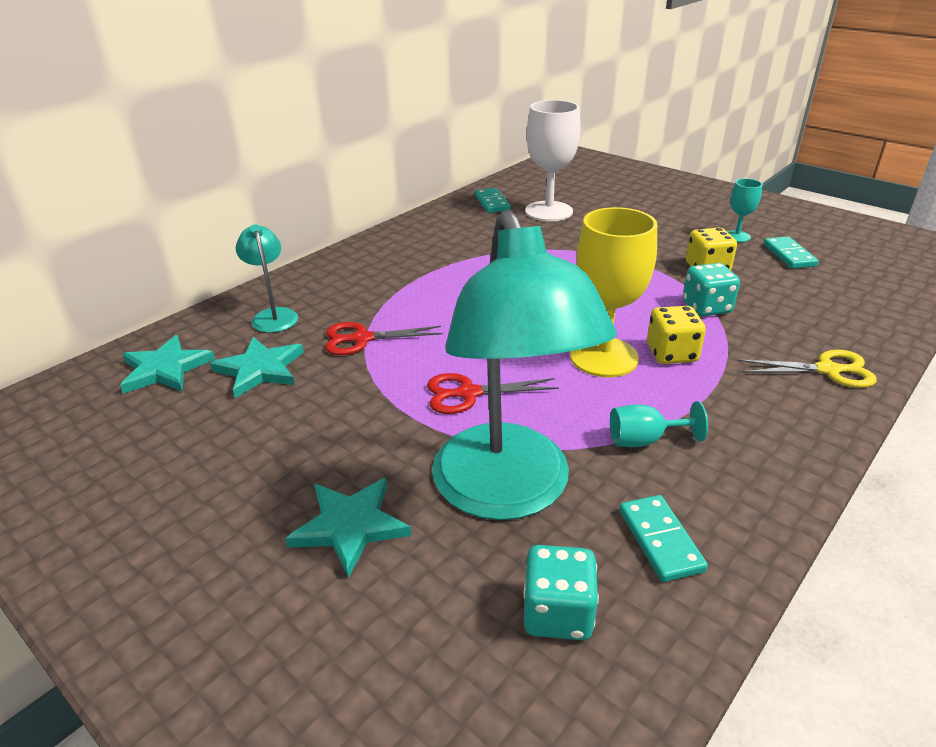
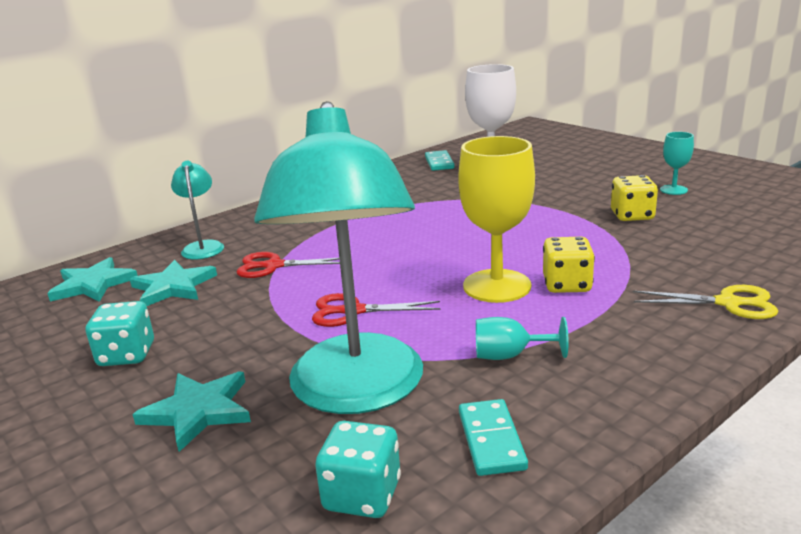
camera: 10 degrees right, 10 degrees down
turquoise dice [683,263,740,316] -> turquoise dice moved to [86,301,154,366]
turquoise domino [763,236,819,269] -> none

